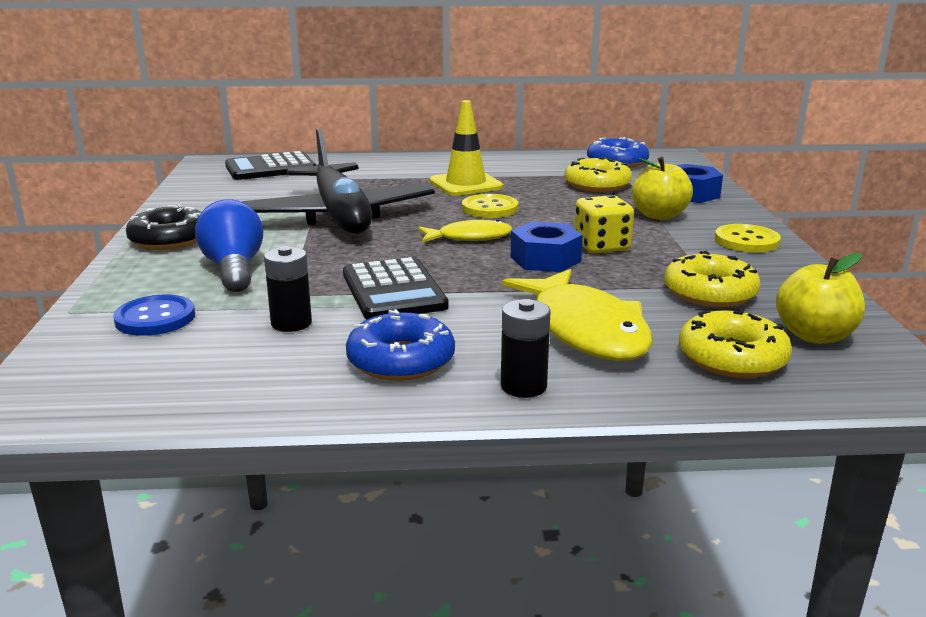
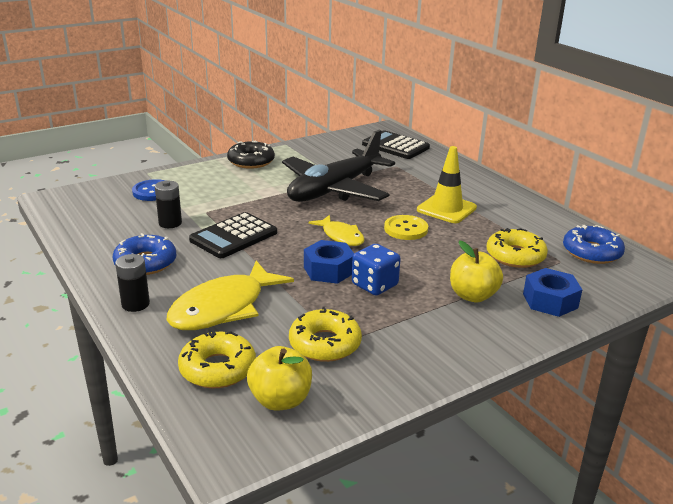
camera: 60 degrees right, 5 degrees up
blue light bulb [195,199,263,292] -> none
yellow dice [574,195,634,253] -> blue dice [352,244,401,295]
yellow button [715,224,781,252] -> none

